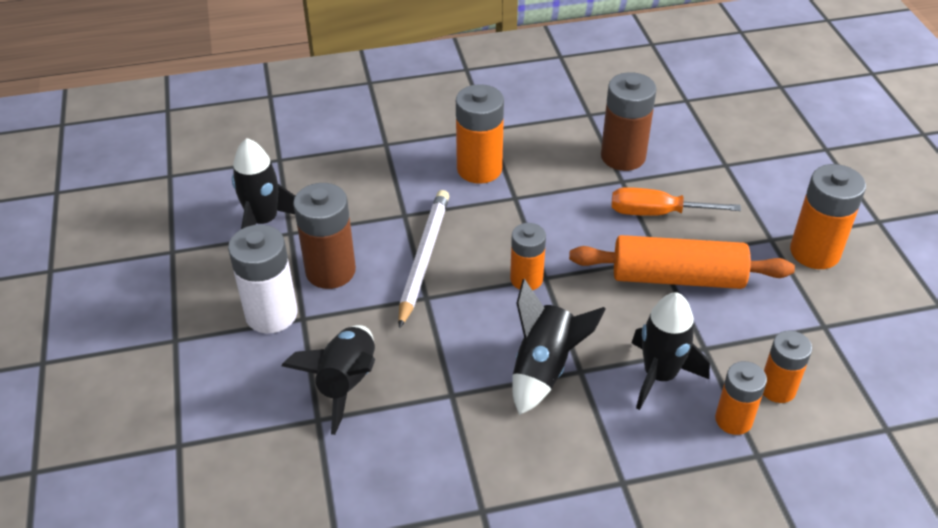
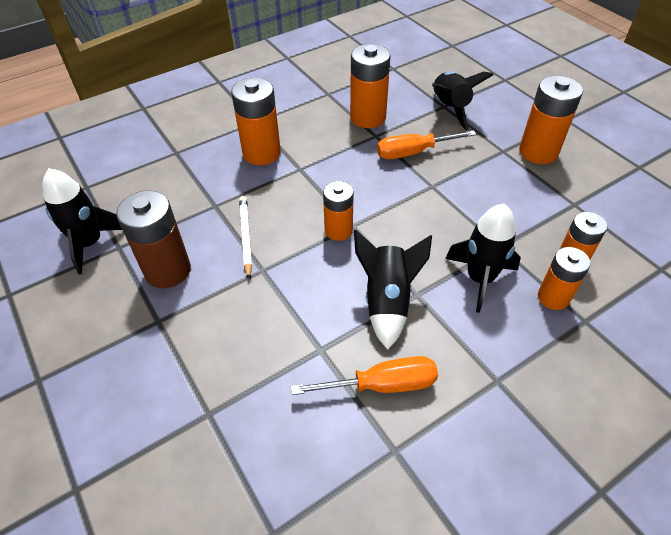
camera: 20 degrees left, 5 degrees up
white battery [228,224,298,334] -> none
black rocket [282,325,375,435] -> black rocket moved to [432,71,493,131]
white pencil [398,190,450,328] -> white pencil [239,196,252,279], size x0.66
orange rolling pin [569,235,795,289] -> none
brown battery [601,72,657,171] -> orange battery [350,44,391,128]
none -> orange screwdriver [291,356,438,395]

